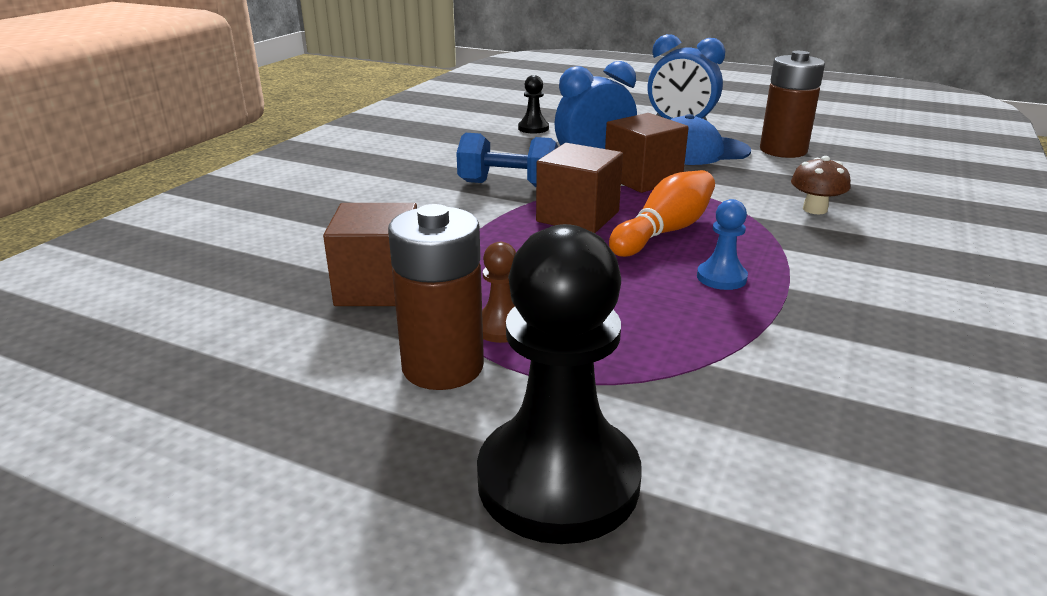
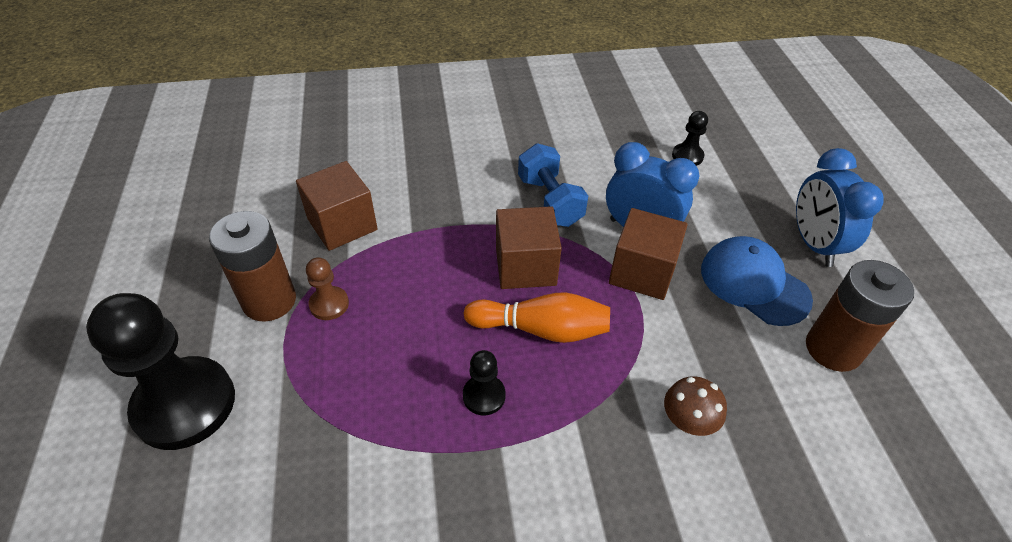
camera: 55 degrees right, 20 degrees up
blue pawn [697,199,748,290] -> black pawn [463,350,506,415]

